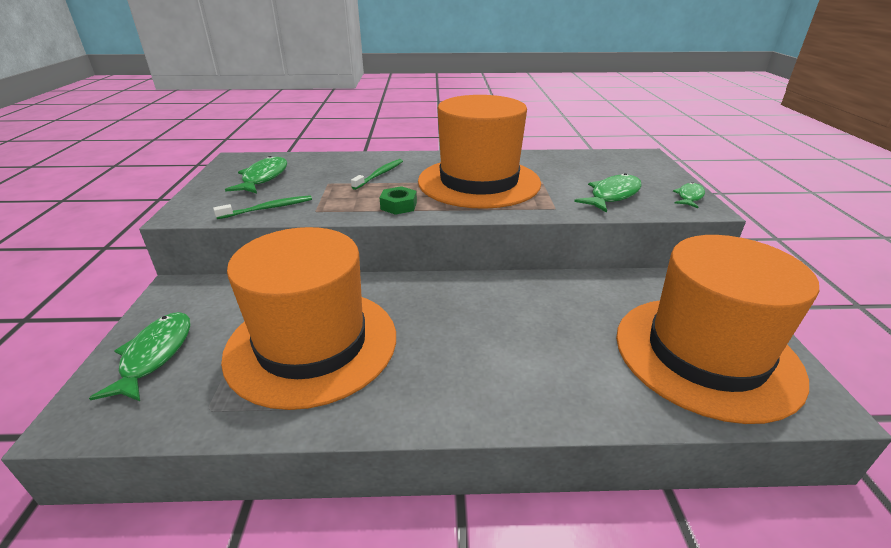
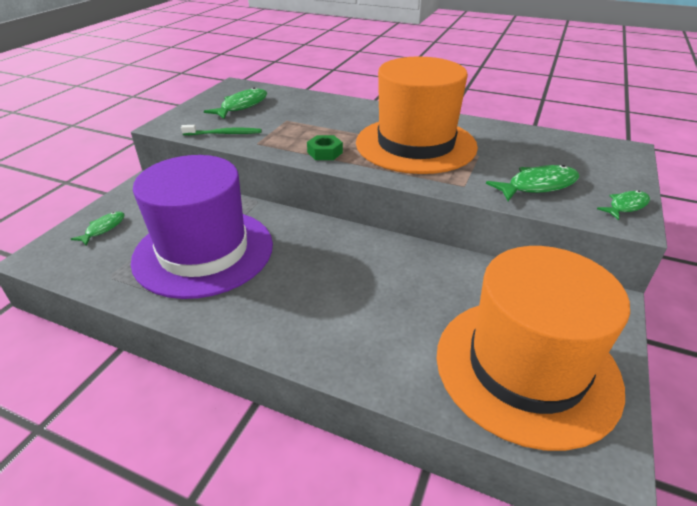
camera: 25 degrees right, 5 degrees up
green fish [89,312,191,401] -> green fish [71,212,124,245], size x0.62
orange hat [221,227,396,410] -> purple hat [131,155,273,299]
green toothbrush [351,159,403,190] -> none

